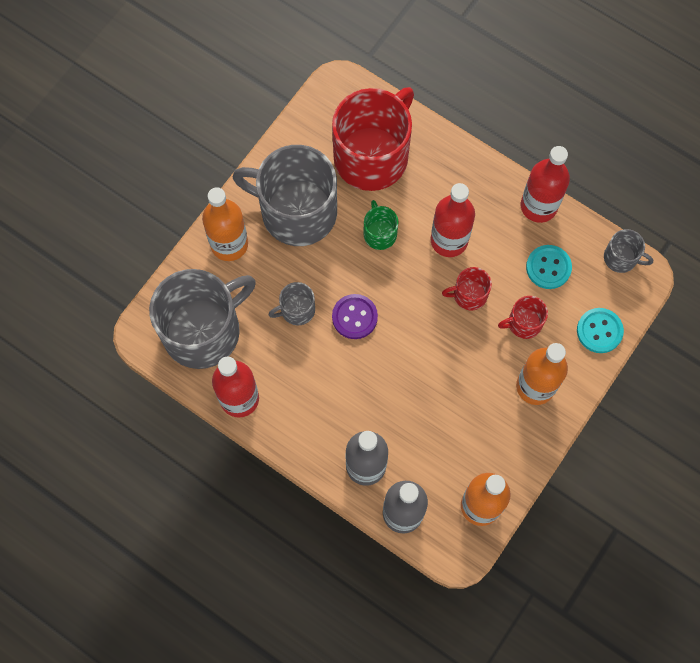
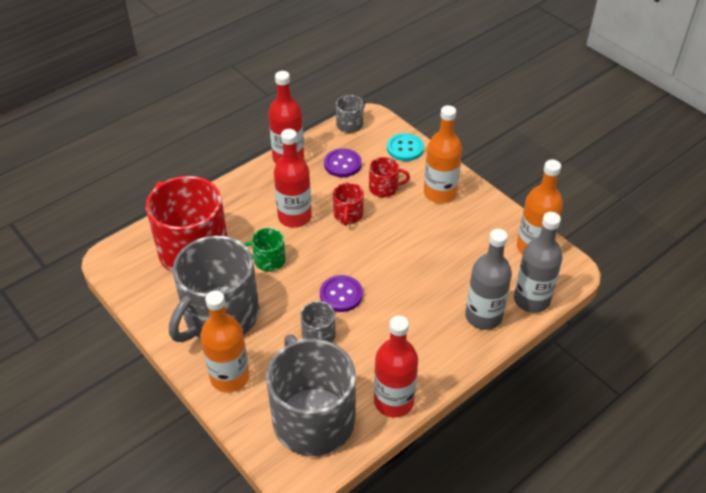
camera: 75 degrees left, 25 degrees down
red mug [498,296,548,339] -> red mug turned 90 degrees counterclockwise [369,157,410,198]
turquoise button [526,245,572,289] -> purple button [324,148,362,177]

